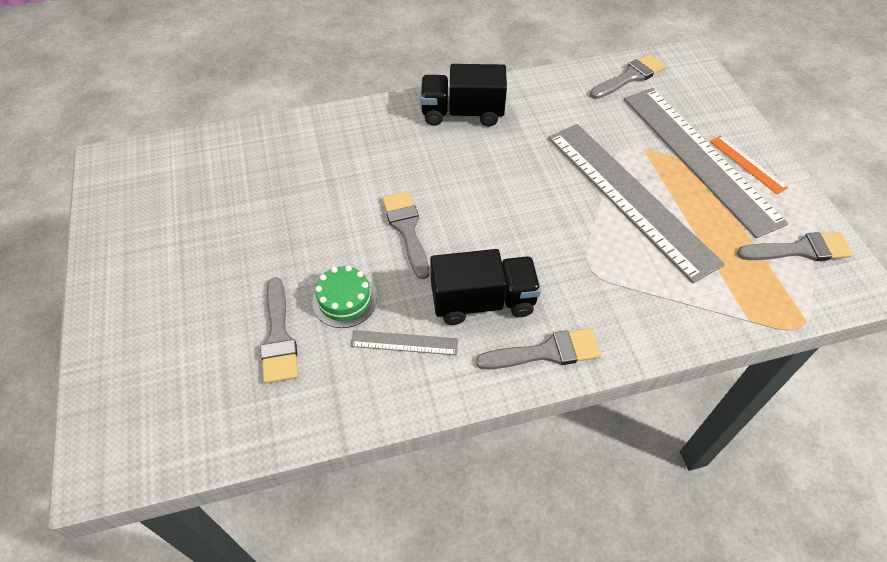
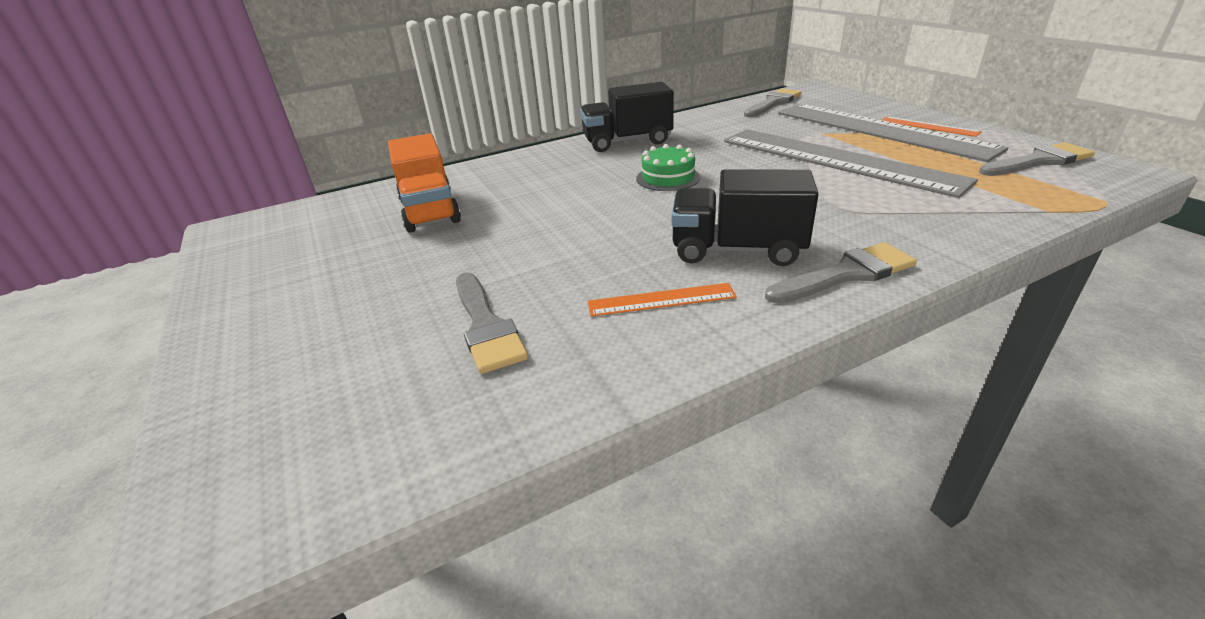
camera: 10 degrees left, 20 degrees down
green cake [313,266,377,328] -> green cake moved to [636,144,701,191]
grey ruler [350,330,458,355] -> orange ruler [588,283,737,317]
grey brush [382,191,430,279] -> none
black truck [430,249,541,325] -> black truck turned 150 degrees counterclockwise [671,169,819,266]
none -> orange truck [388,133,461,233]

